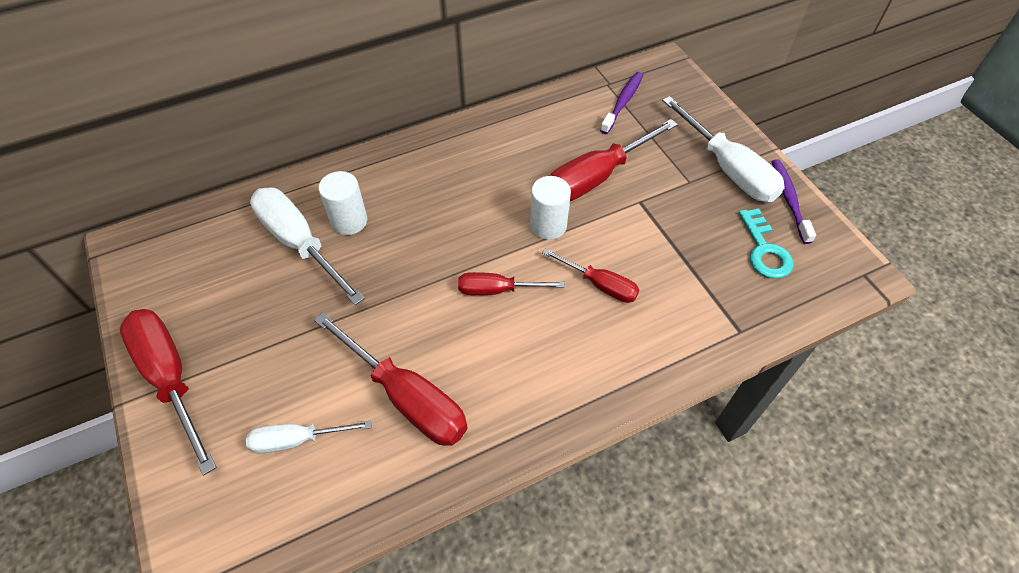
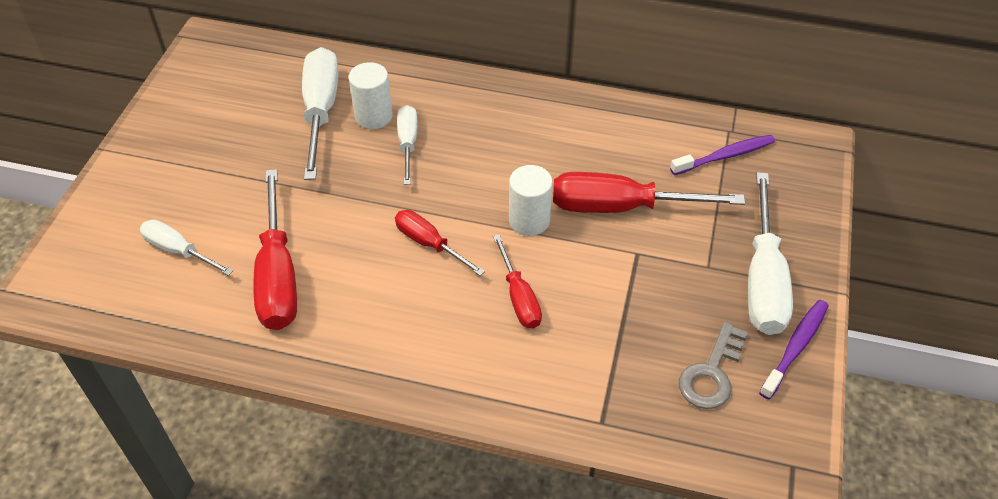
camera: 40 degrees right, 5 degrees down
red screwdriver [120,309,216,476] -> none
turquoise key [739,208,794,279] -> grey key [679,322,748,409]
none -> white screwdriver [397,105,417,185]

